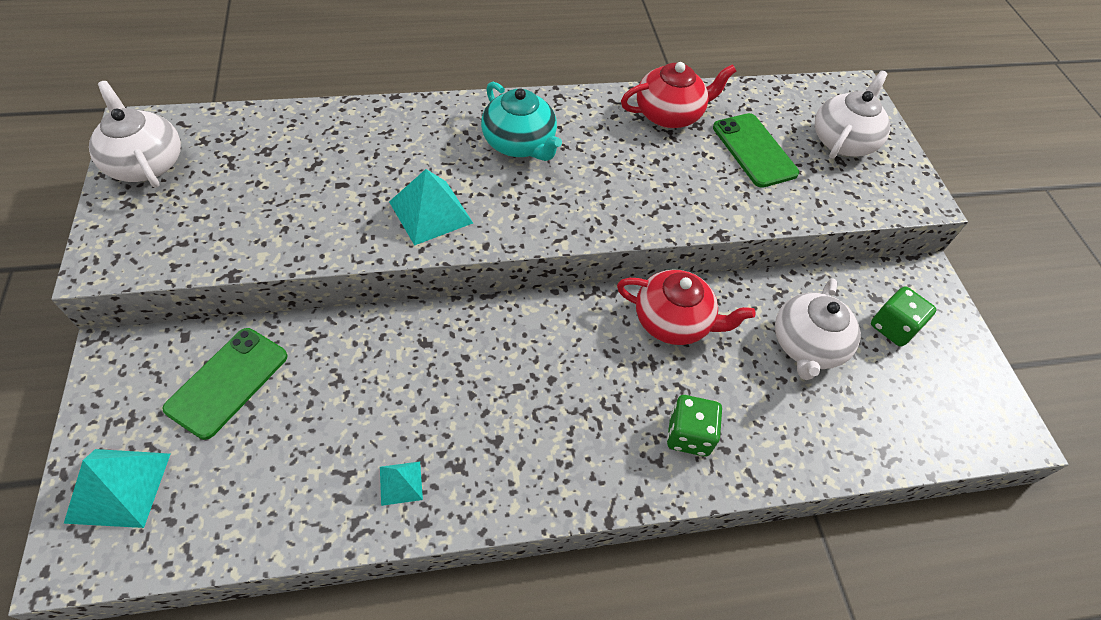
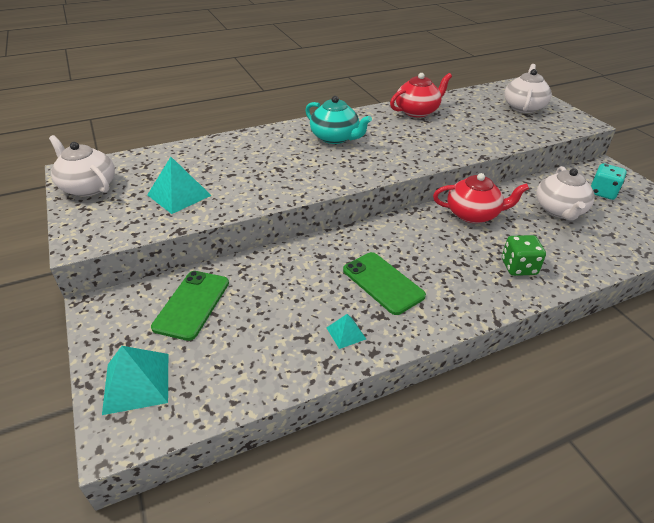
camera: 10 degrees left, 15 degrees down
turquoise pyramid [389,169,473,246] -> turquoise pyramid moved to [147,157,212,214]
green phone [713,113,799,188] -> green phone moved to [343,252,426,315]
green dice [871,286,936,347] -> turquoise dice [591,163,627,200]

